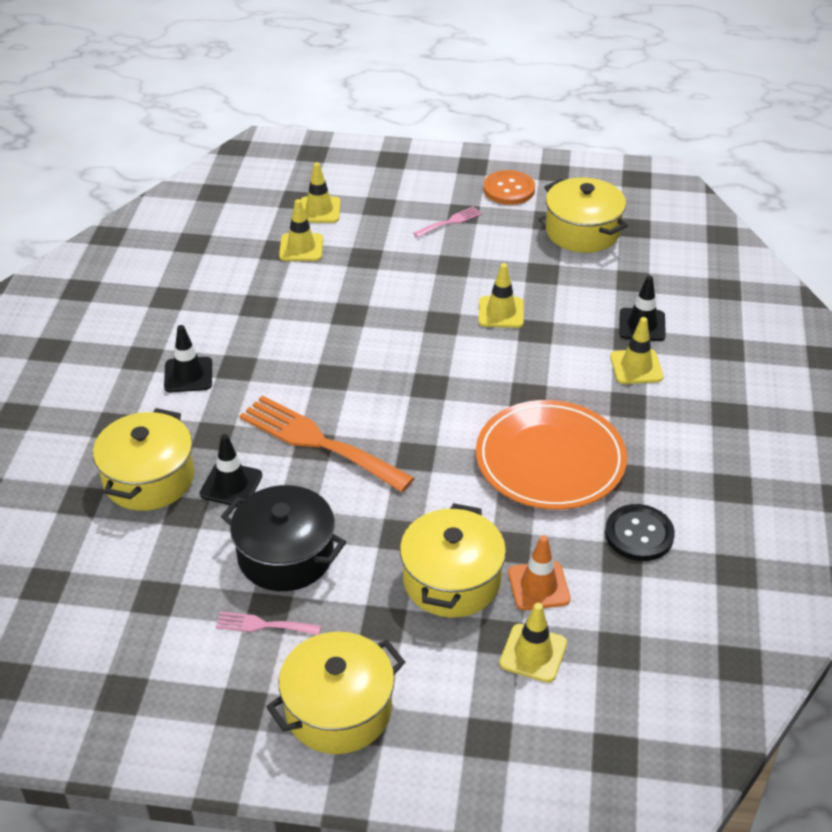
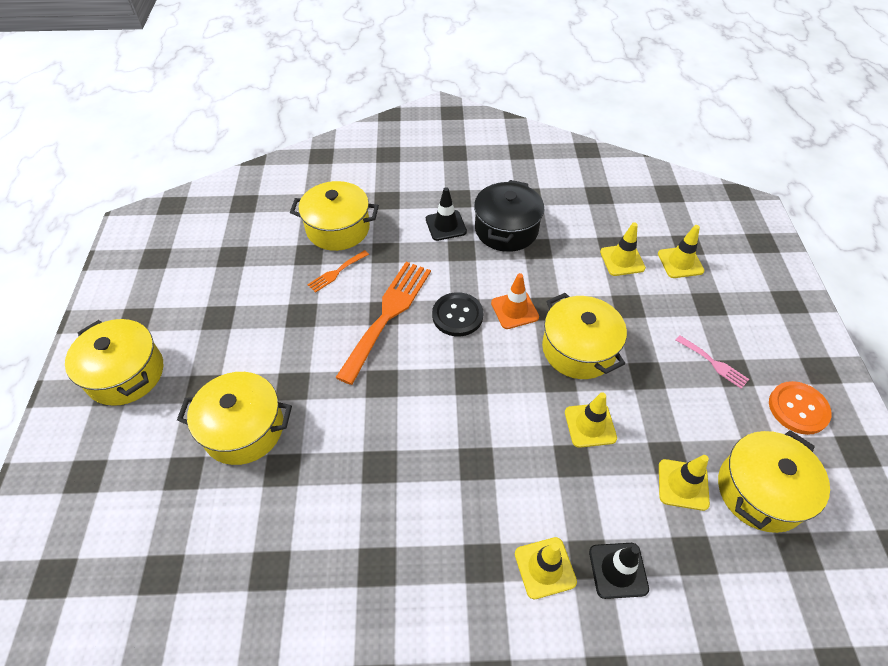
camera: 80 degrees right, 10 degrees up
black traffic cone [200,434,262,507] -> orange fork [307,250,369,293]
pink fork [216,611,321,635] -> none
black pot [221,485,346,591] -> black pot moved to [474,180,544,252]
orange plate [476,400,627,510] -> none
yellow traffic cone [500,603,567,683] -> yellow traffic cone moved to [659,455,710,511]
orange traffic cone [508,535,571,610] -> orange traffic cone moved to [491,273,539,329]
black button [605,504,675,561] -> black button moved to [432,292,483,336]
none -> yellow pot [542,293,627,379]

